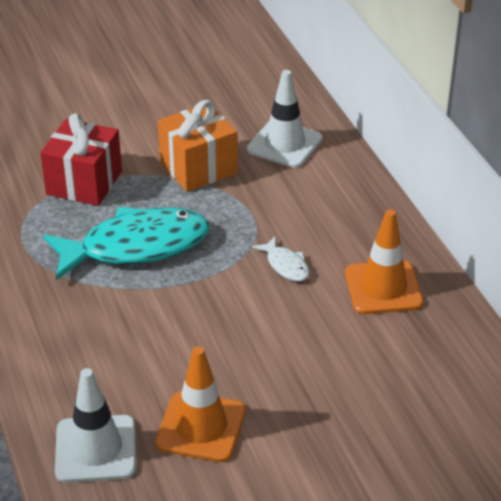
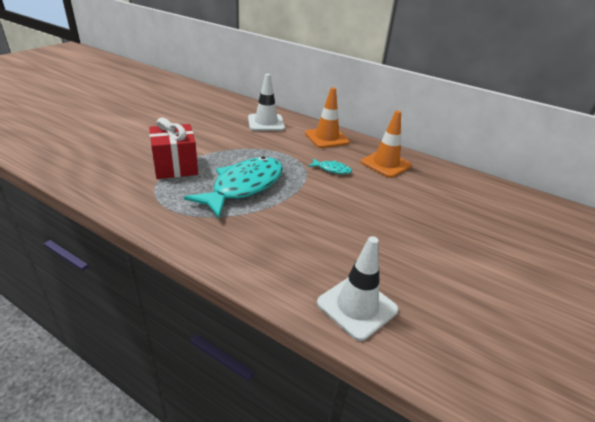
camera: 40 degrees left, 5 degrees down
orange traffic cone [155,346,246,462] -> orange traffic cone moved to [305,87,350,148]
orange gift [158,100,238,192] -> none
white fish [252,237,310,282] -> turquoise fish [308,158,352,174]

